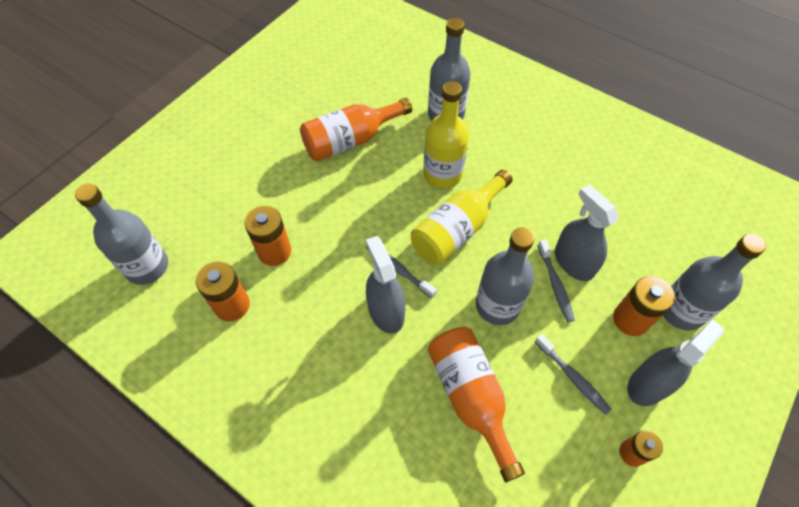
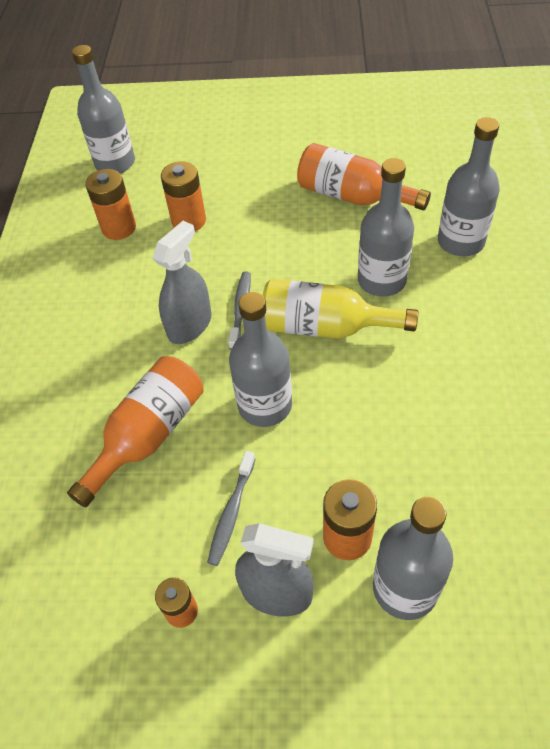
camera: 60 degrees right, 5 degrees down
yellow bottle [423,81,469,188] -> grey bottle [358,158,414,297]
grey toothbrush [538,240,575,322] -> none
grey spray bottle [555,184,619,281] -> none

